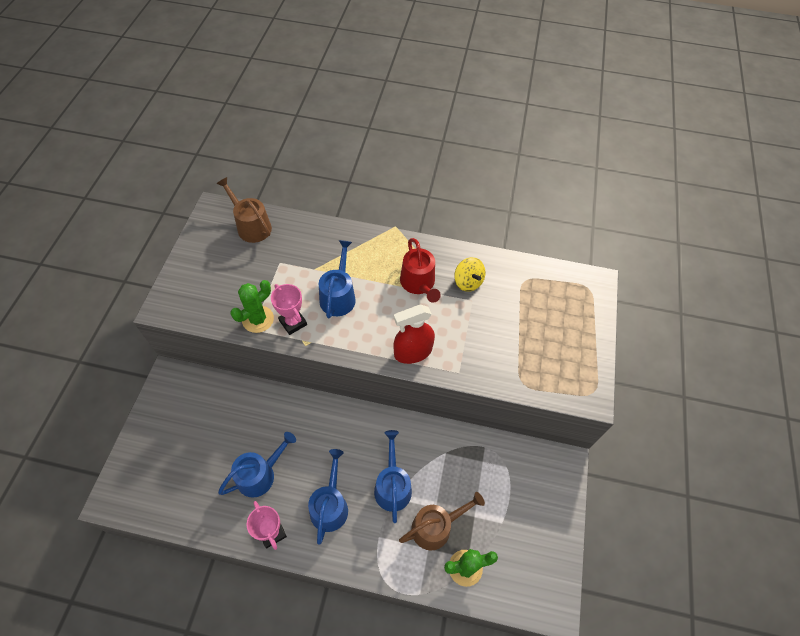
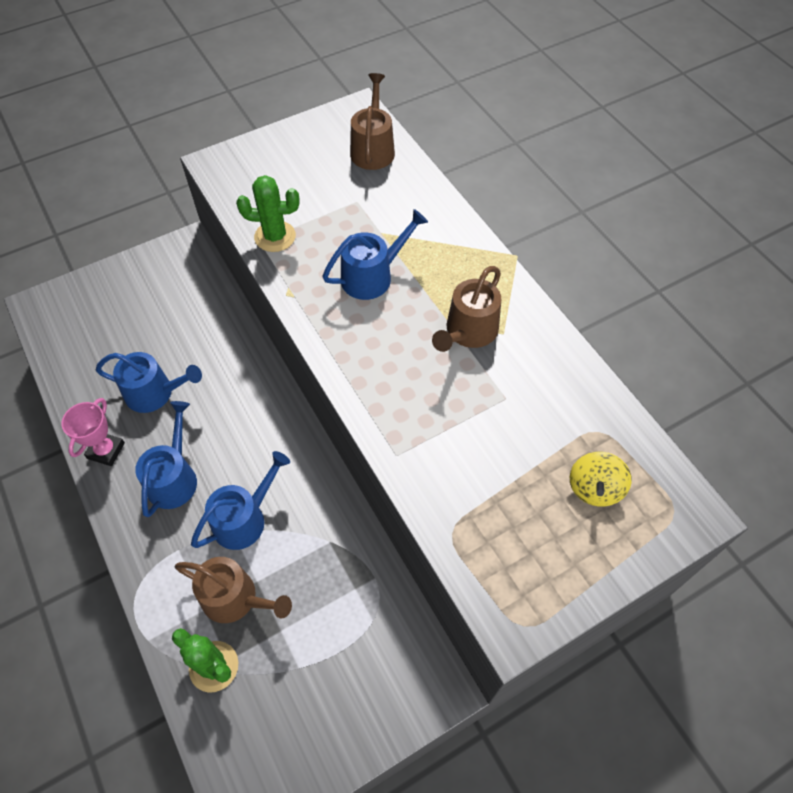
camera: 50 degrees right, 0 degrees up
pink trophy [271,284,307,335] -> none
blue watering can [308,449,348,545] -> blue watering can turned 45 degrees counterclockwise [135,401,197,517]
red spray bottle [394,305,435,364] -> none
red watering can [400,238,441,303] -> brown watering can [432,266,501,352]
yellow spinning top [454,257,486,292] -> yellow spinning top moved to [570,452,632,506]

